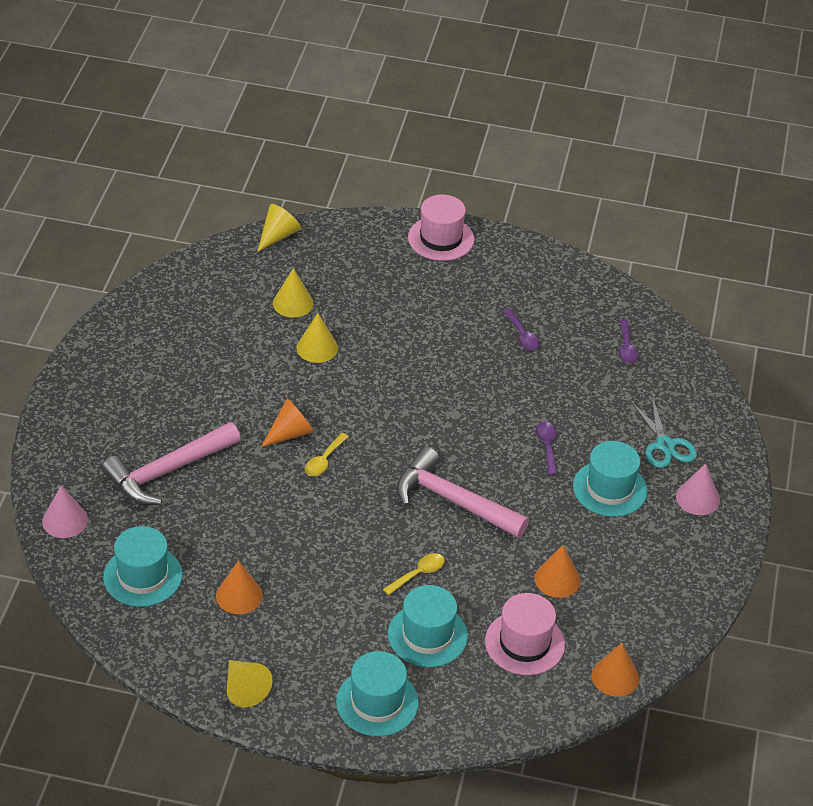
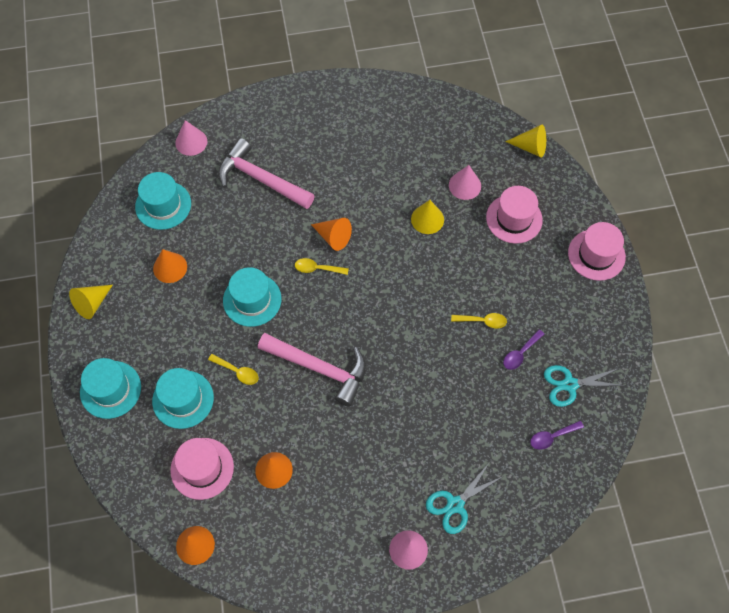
camera: 70 degrees right, 20 degrees up
yellow cone [273,268,314,317] -> pink cone [449,165,481,200]
pink hammer [396,447,529,538] -> pink hammer turned 105 degrees clockwise [258,333,366,407]
purple spoon [536,421,557,475] -> none
turquoise hat [573,441,648,517] -> turquoise hat moved to [223,267,281,327]
none -> yellow spoon [451,313,507,328]
none -> pink hat [486,186,543,244]
none -> turquoise scissors [544,365,626,407]

